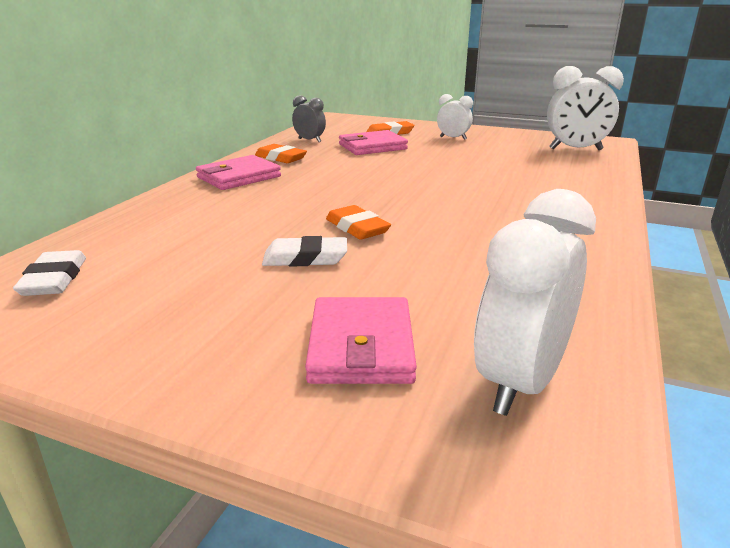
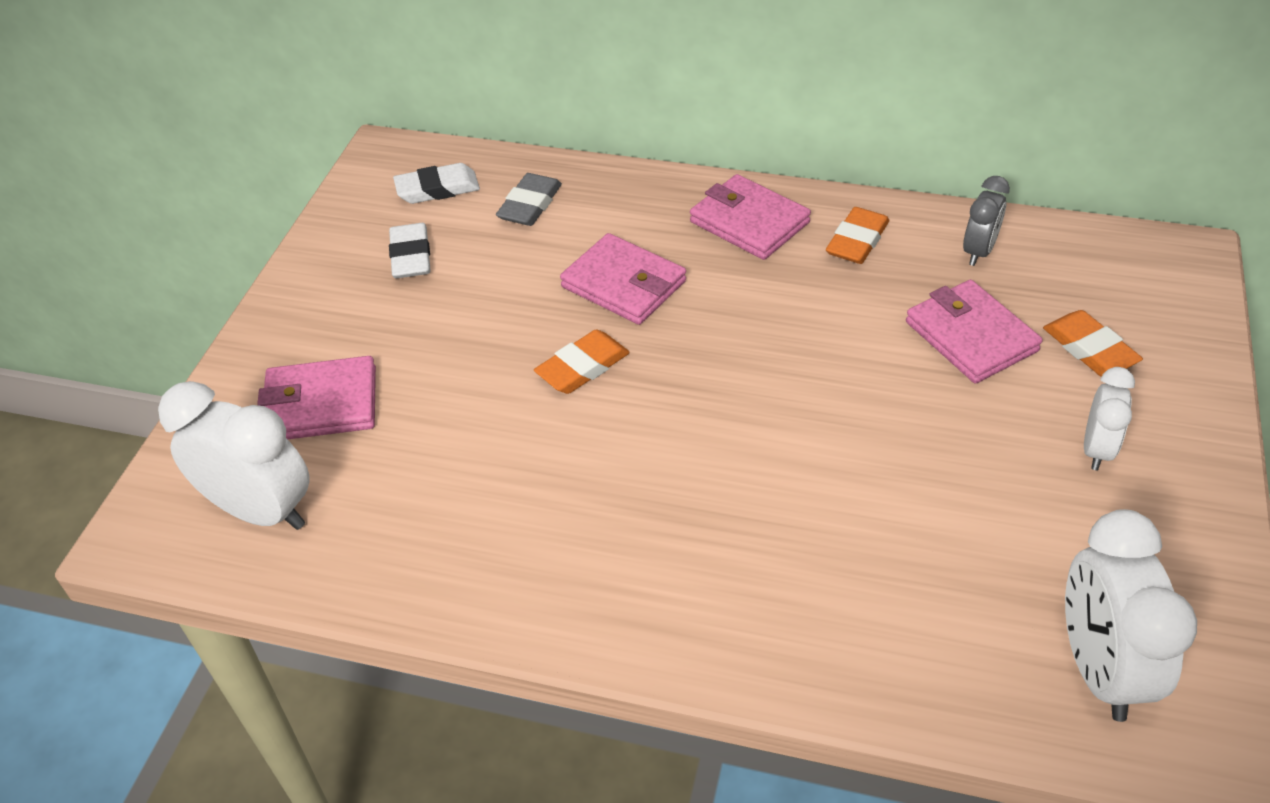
camera: 85 degrees right, 20 degrees up
white eraser [262,236,347,267] -> white eraser moved to [389,223,431,278]
none -> grey eraser [496,173,562,226]
none -> pink wallet [560,233,686,325]

